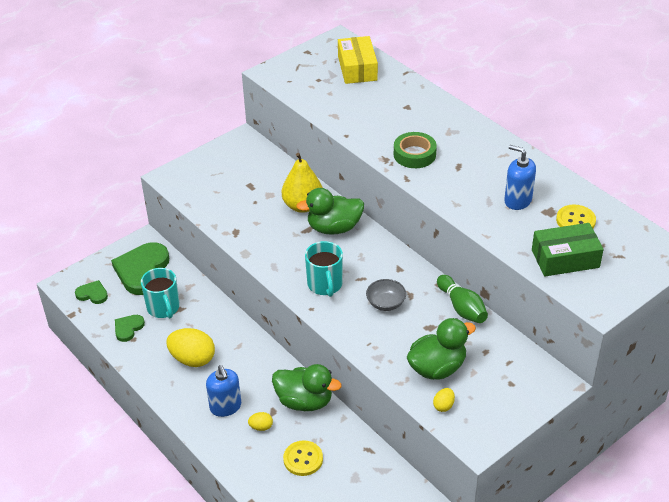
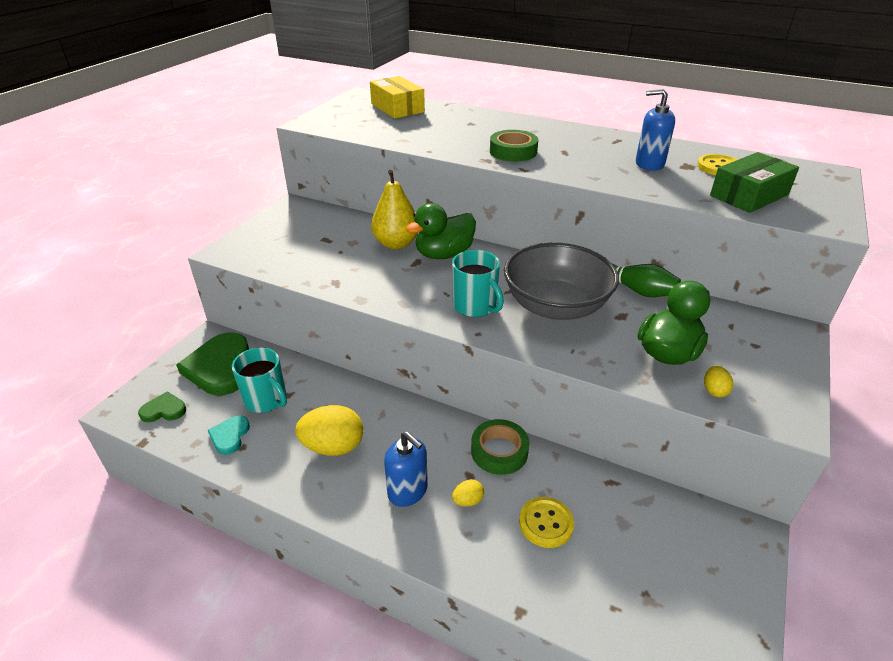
camera: 25 degrees left, 5 degrees down
green heart [115,315,145,342] -> turquoise heart [208,416,250,455]
green duck [272,364,341,411] -> green tape [471,419,529,475]
grey bowl [366,279,406,311] -> grey bowl [504,243,619,320], size x2.26

